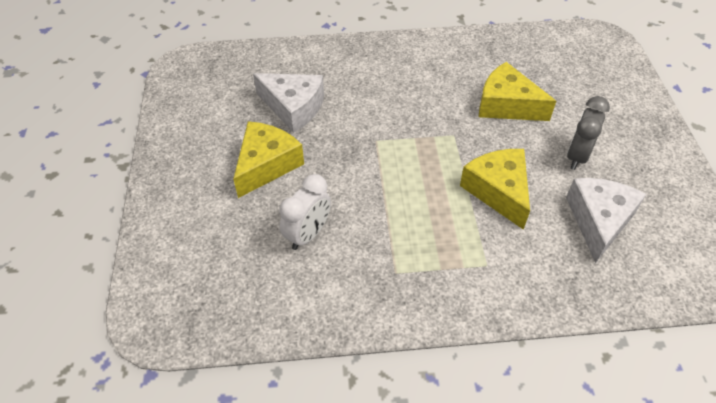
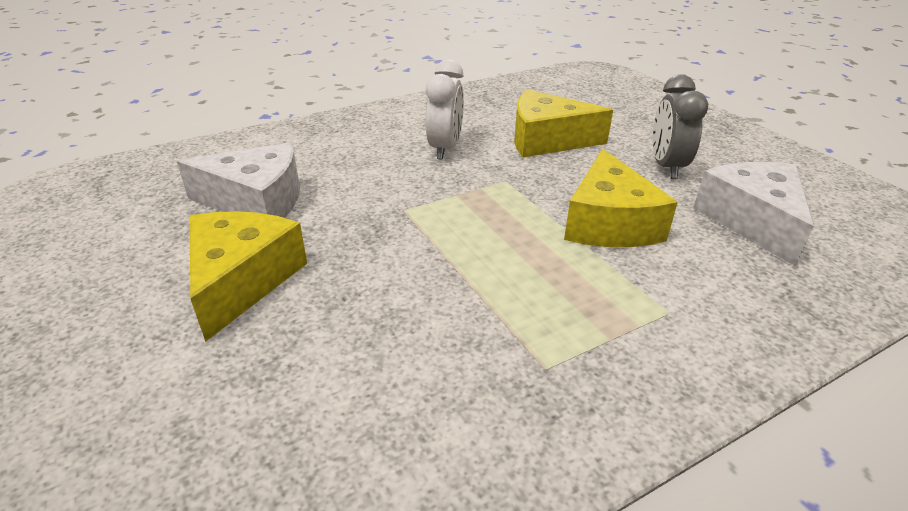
camera: 25 degrees left, 15 degrees down
white clock [279,174,331,250] -> white clock moved to [425,60,464,160]
yellow cheese [460,149,530,230] -> yellow cheese turned 135 degrees counterclockwise [564,149,678,247]

